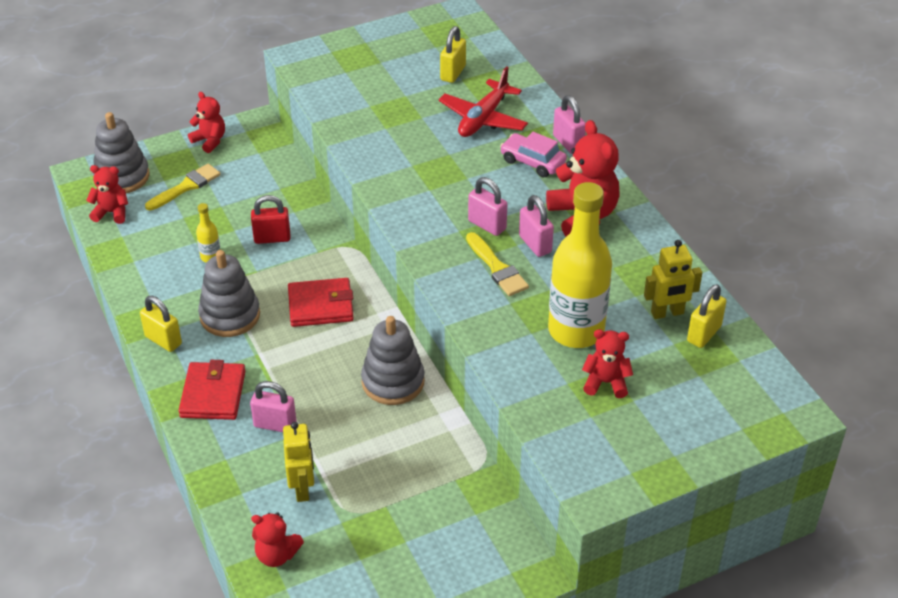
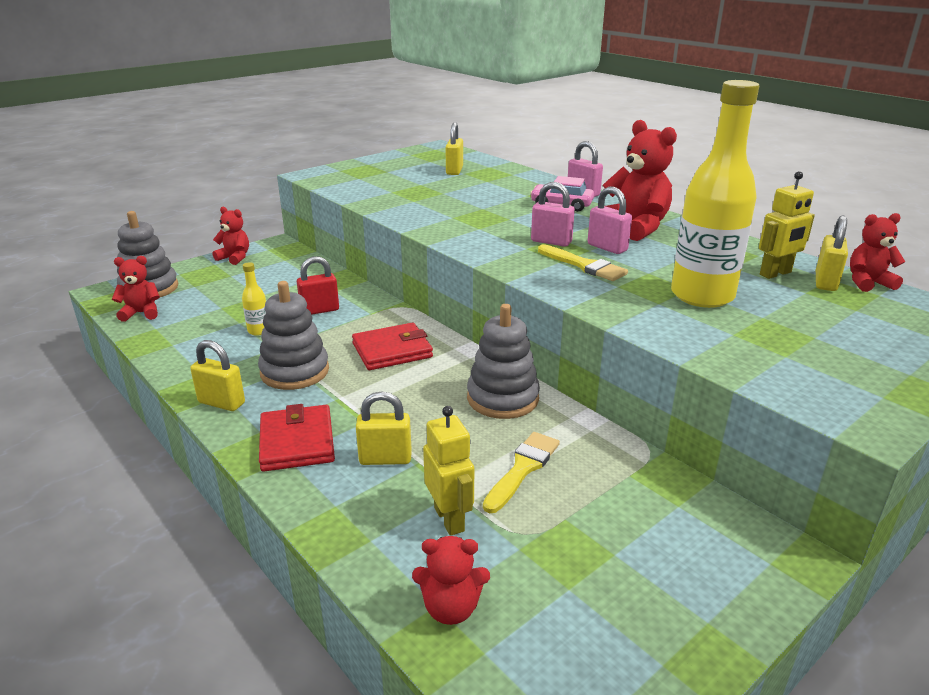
camera: 15 degrees left, 15 degrees down
yellow brush [145,164,221,210] -> yellow brush moved to [483,432,560,513]
pink padlock [250,381,296,432] -> yellow padlock [356,392,412,465]
red plane [439,66,528,137] -> none
red teddy bear [582,329,633,398] -> red teddy bear moved to [850,213,905,292]

